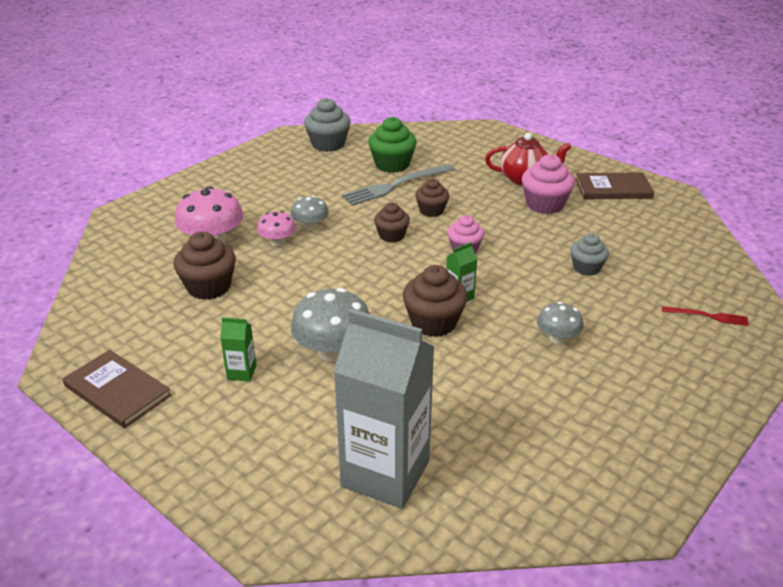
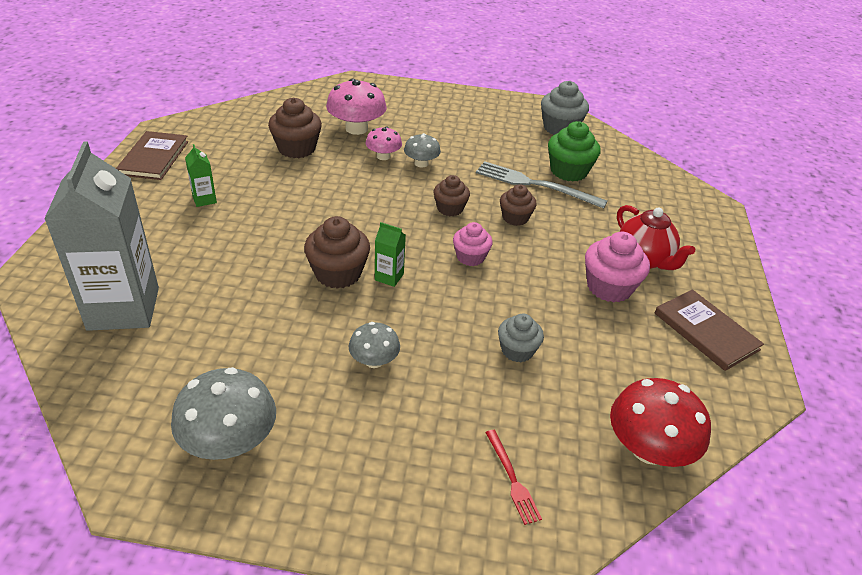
camera: 55 degrees right, 5 degrees up
grey mushroom [291,288,370,361] -> grey mushroom moved to [171,367,276,460]
none -> red mushroom [610,378,711,467]

